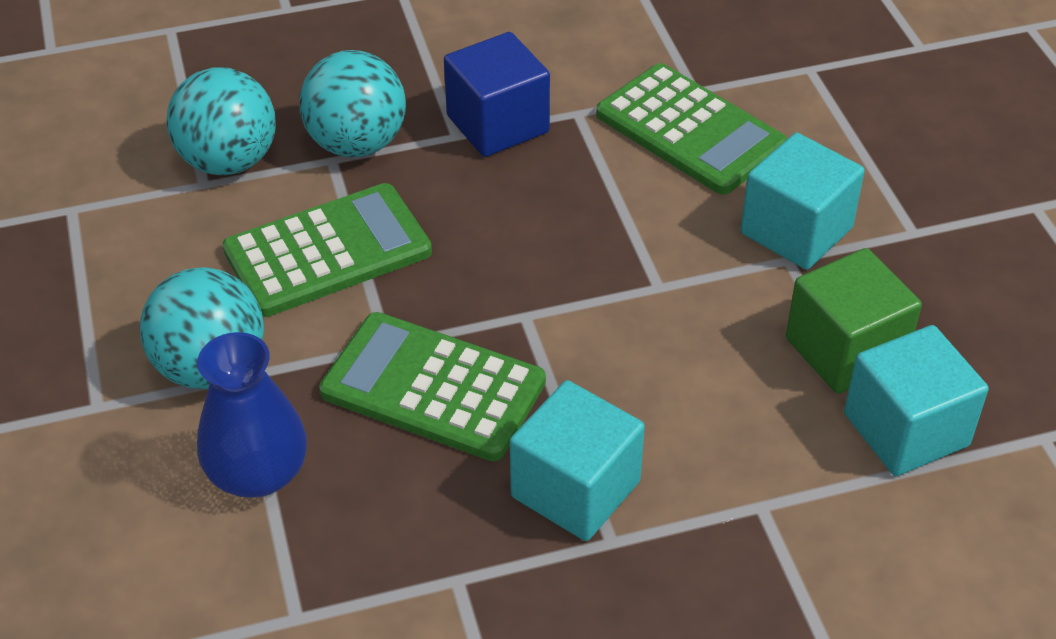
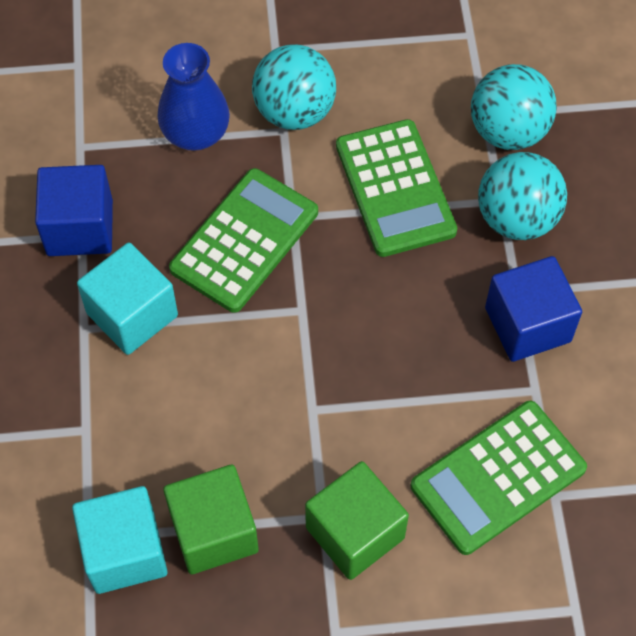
camera: 100 degrees right, 15 degrees up
turquoise cube [741,133,865,270] -> green cube [305,461,409,580]
none -> blue cube [35,165,113,256]

